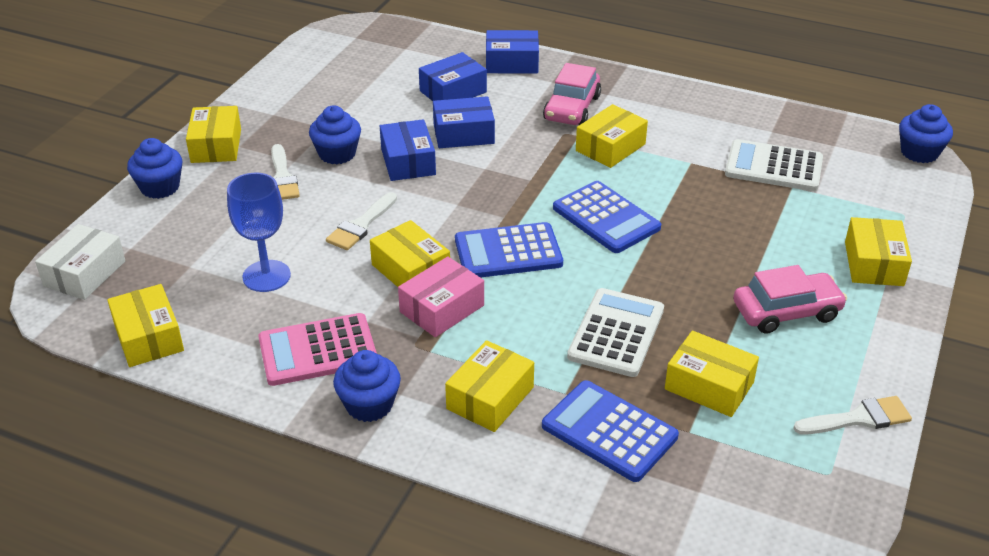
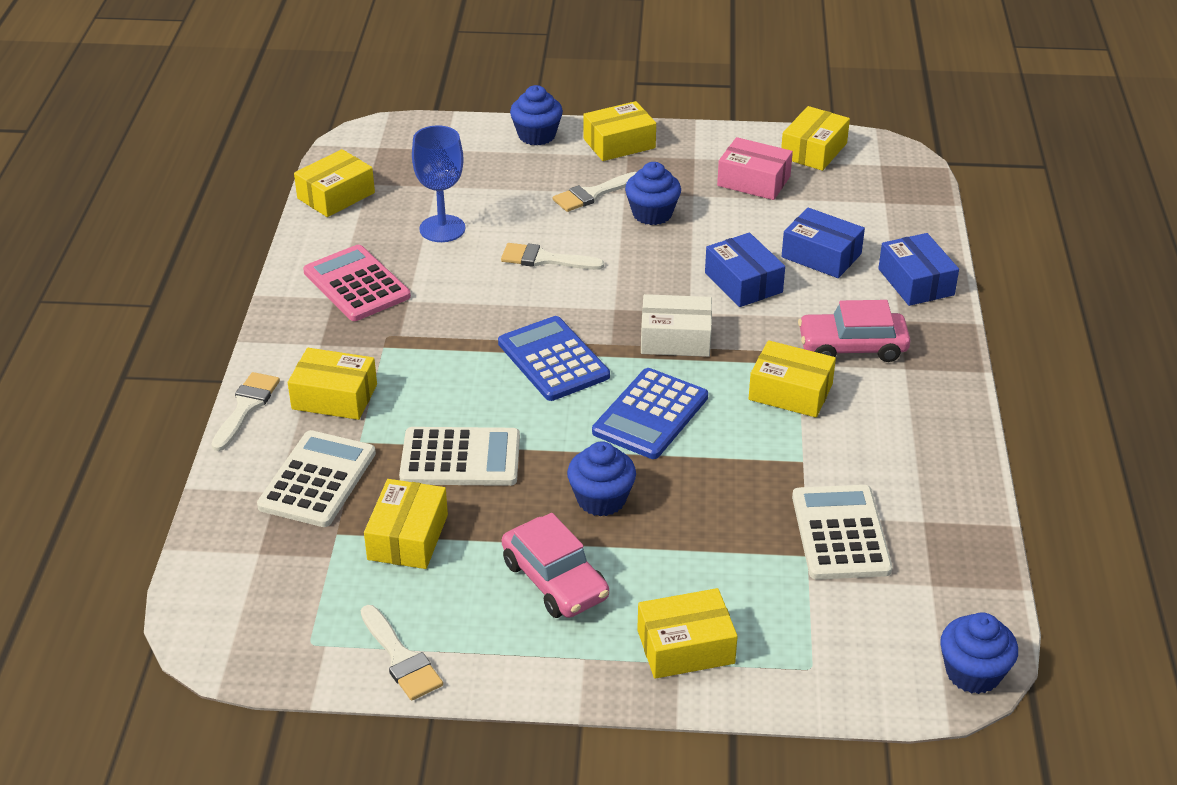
camera: 70 degrees right, 0 degrees up
white box [35,224,125,300] -> white box moved to [641,294,712,357]
blue cupcake [333,350,401,422] -> blue cupcake moved to [567,441,636,516]
yellow box [370,220,450,287] -> yellow box moved to [781,106,850,171]
blue box [380,119,436,181] -> none
pink box [398,256,484,337] -> pink box moved to [717,137,793,200]
blue calculator [542,380,679,482] -> white calculator [257,430,376,527]
none -> white brush [211,372,280,451]

